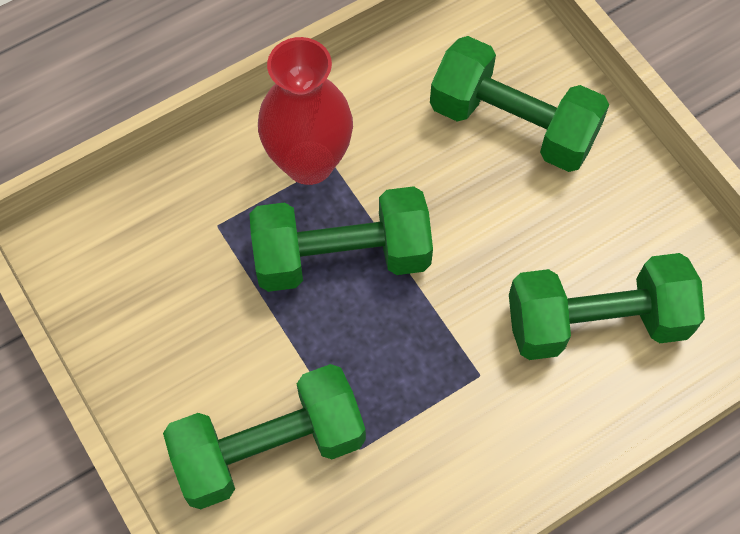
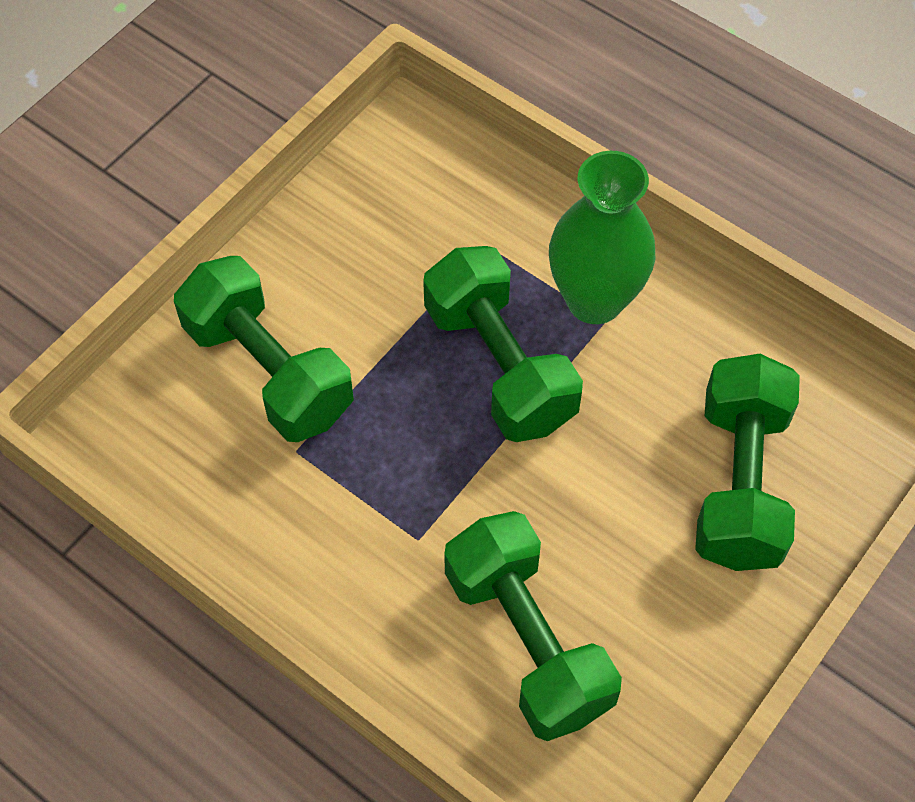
camera: 70 degrees right, 5 degrees down
red vase [258,37,353,185] -> green vase [549,151,655,324]

